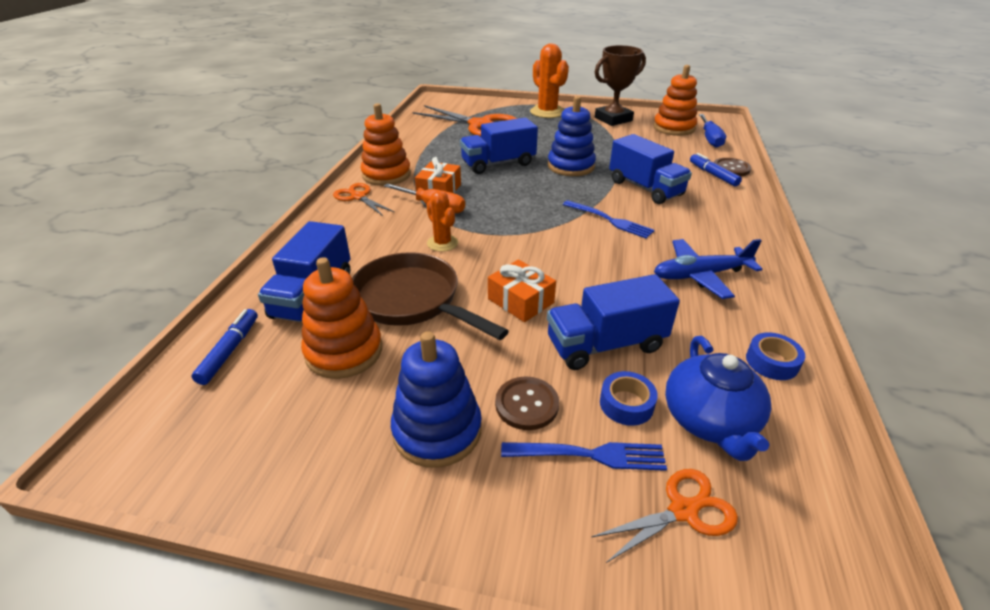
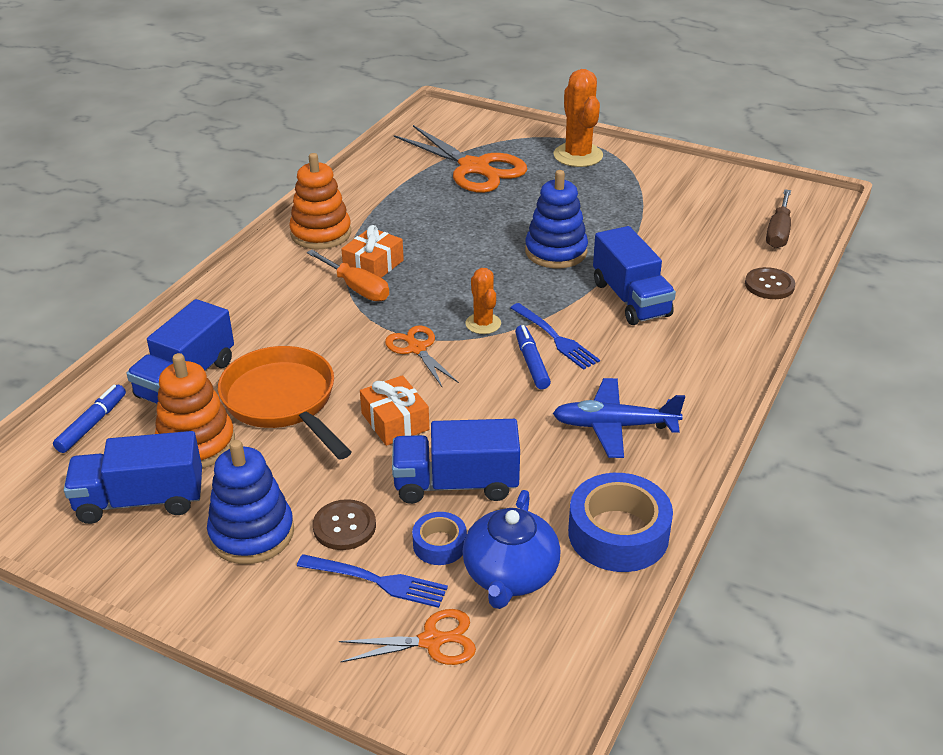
camera: 15 degrees right, 0 degrees up
orange scissors [333,183,394,216] -> orange scissors moved to [385,325,459,388]
brown pan [352,252,509,340] -> orange pan [218,346,351,460]
orange cactus [426,191,458,252] -> orange cactus moved to [465,268,501,334]
blue truck [460,118,538,174] -> blue truck moved to [64,431,202,524]
brown trophy [595,45,646,126] -> none
orange stacking toy [653,65,697,136] -> none
blue marker [690,153,742,186] -> blue marker moved to [515,325,551,389]
blue screwdriver [699,114,726,148] -> brown screwdriver [766,189,791,248]
blue tape [746,332,805,380] -> blue tape [568,473,673,572], size x1.88

